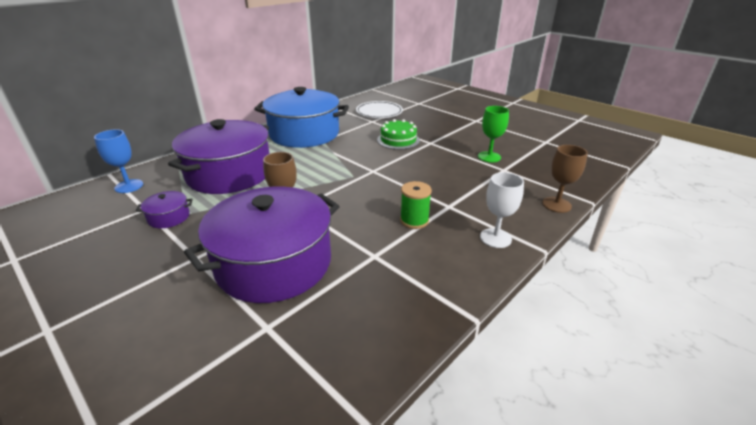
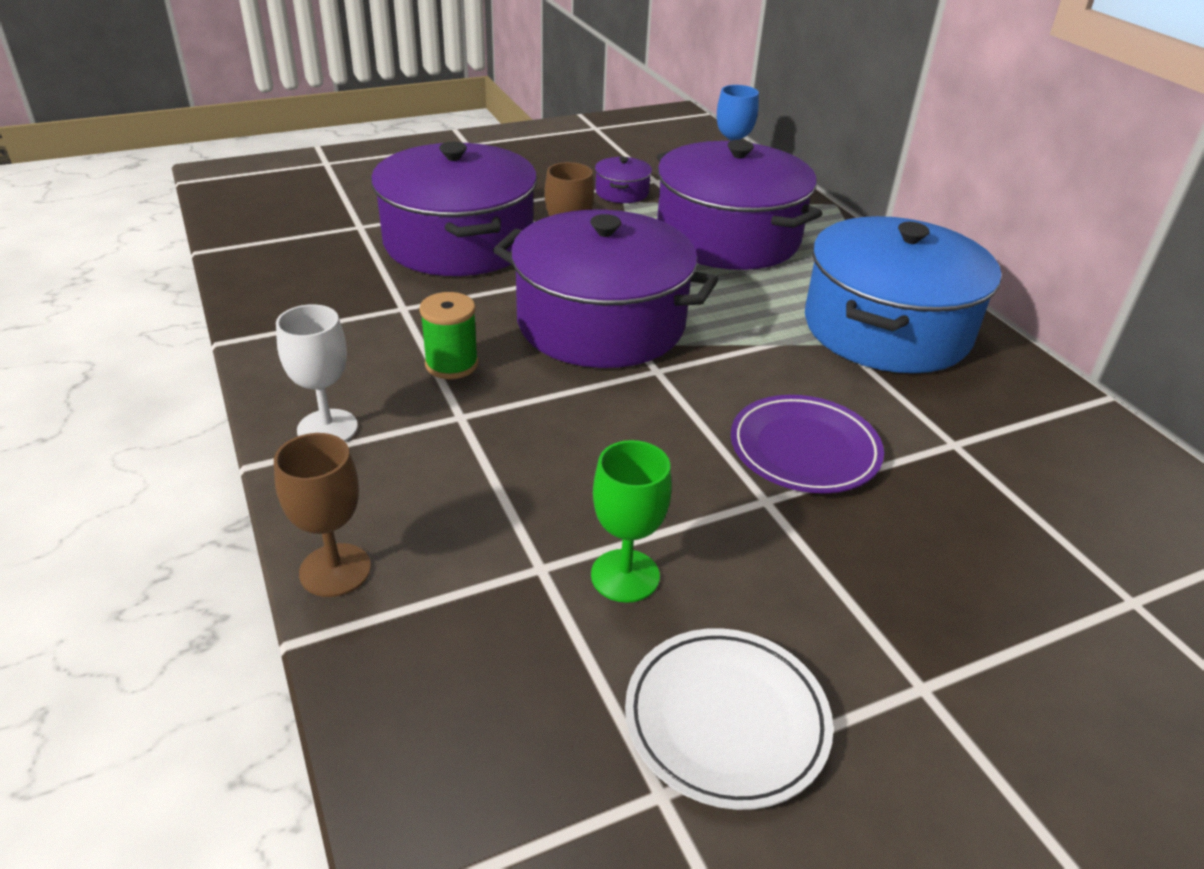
camera: 110 degrees right, 5 degrees up
white plate [356,101,403,118] -> white plate moved to [625,628,834,810]
green cake [377,119,420,150] -> purple plate [731,395,884,493]
none -> purple pot [493,209,718,368]

